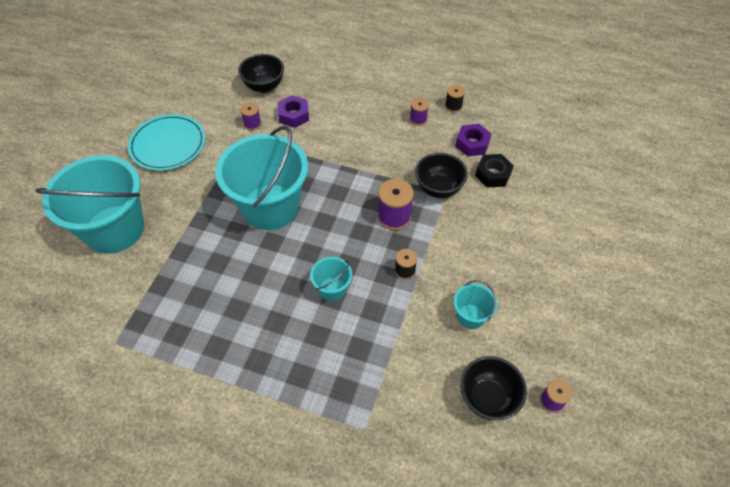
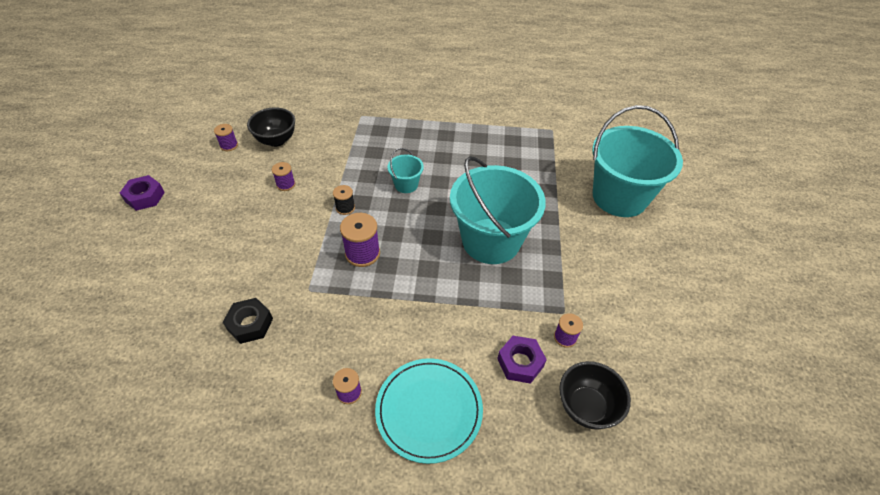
camera: 165 degrees right, 5 degrees down
turquoise plate [128,114,205,171] -> turquoise plate moved to [375,358,483,464]
black bowl [415,153,468,198] -> none
black spool [445,85,465,112] -> none
turquoise bucket [454,280,497,329] -> purple spool [272,162,295,191]
purple nut [455,124,491,156] -> purple nut moved to [120,175,165,211]

